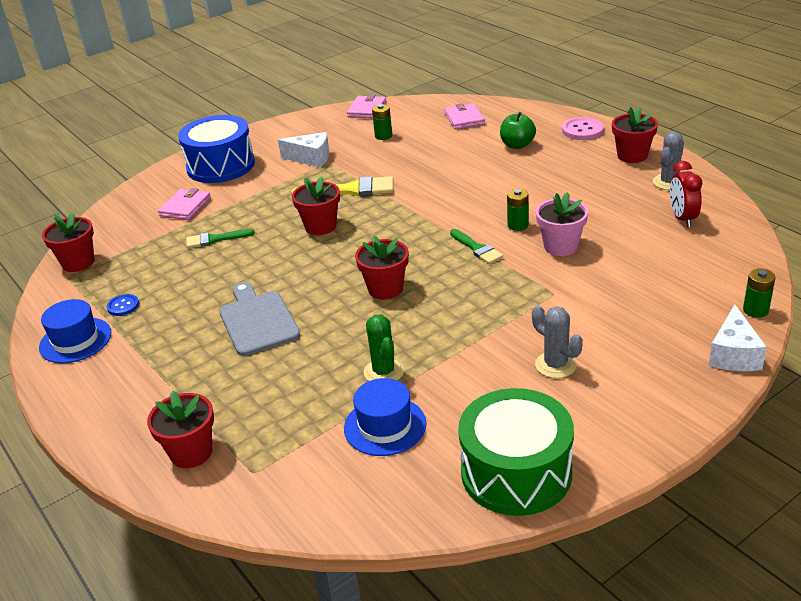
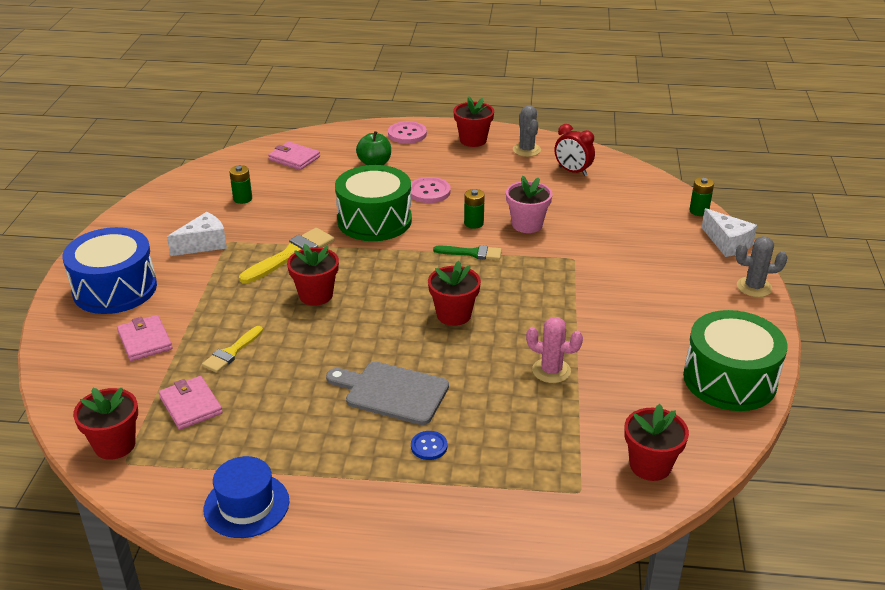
camera: 50 degrees left, 0 degrees up
blue button [107,294,139,316] -> blue button moved to [411,431,448,460]
red flower pot [147,391,214,468] -> red flower pot moved to [624,404,689,481]
green brush [186,229,255,248] -> yellow brush [202,326,263,373]
blue hat [344,378,427,456] -> none
pink wallet [347,94,386,118] -> pink wallet moved to [159,376,223,430]
green cactus [364,315,404,381] -> pink cactus [526,317,583,383]
grey cactus [532,305,583,378] -> grey cactus moved to [735,236,788,297]
none -> green drum [335,165,412,241]
none -> pink button [410,177,451,203]

